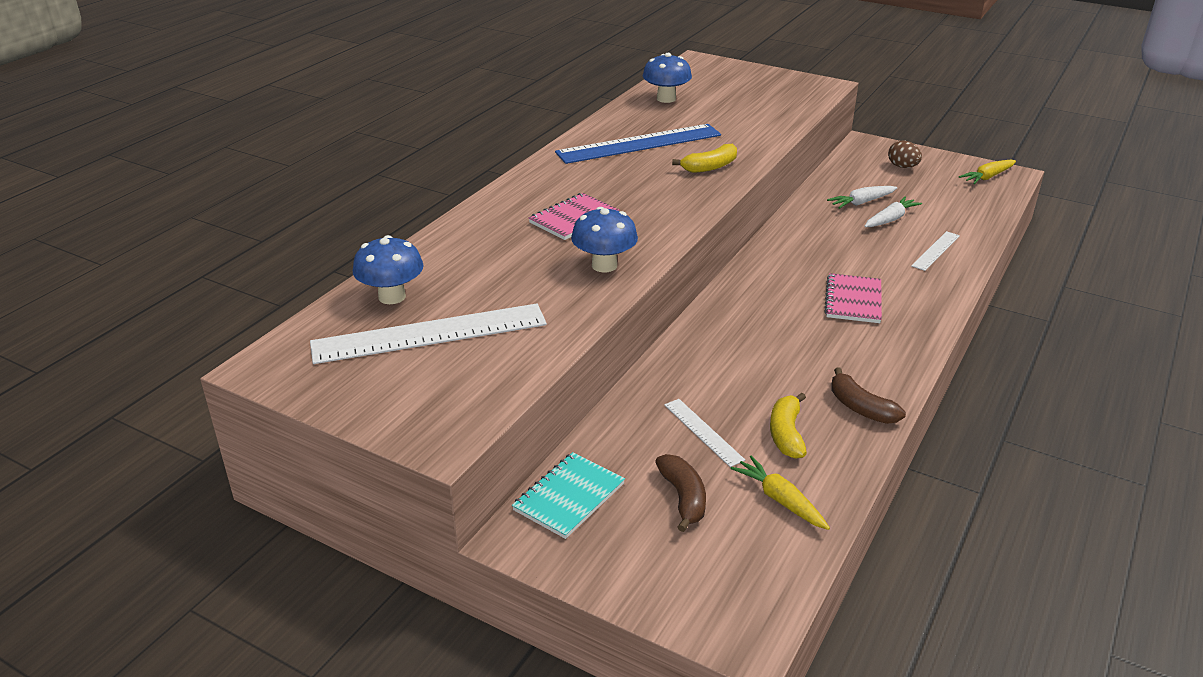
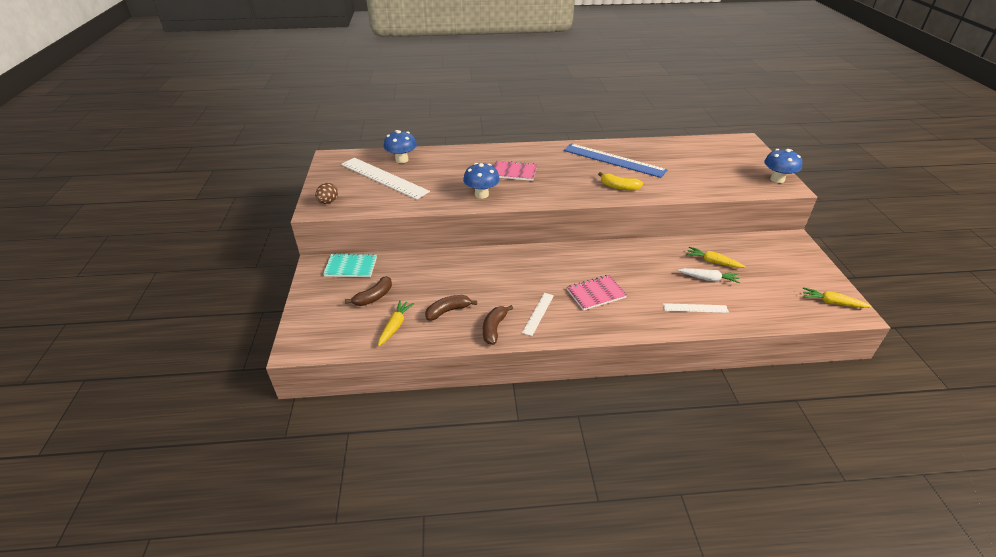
camera: 55 degrees right, 5 degrees up
blue mushroom [643,53,692,103] -> blue mushroom moved to [764,149,802,183]
white ruler [664,399,745,467] -> white ruler moved to [522,293,554,336]
yellow banana [770,393,807,459] -> brown banana [425,295,477,321]
white carrot [827,186,897,209] -> yellow carrot [686,247,746,268]
brown egg [888,141,922,168] -> brown egg moved to [315,183,338,204]

